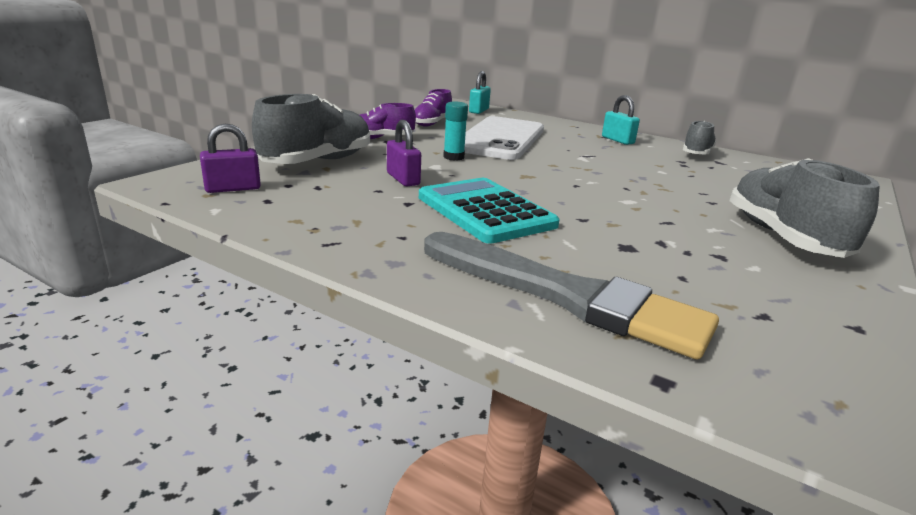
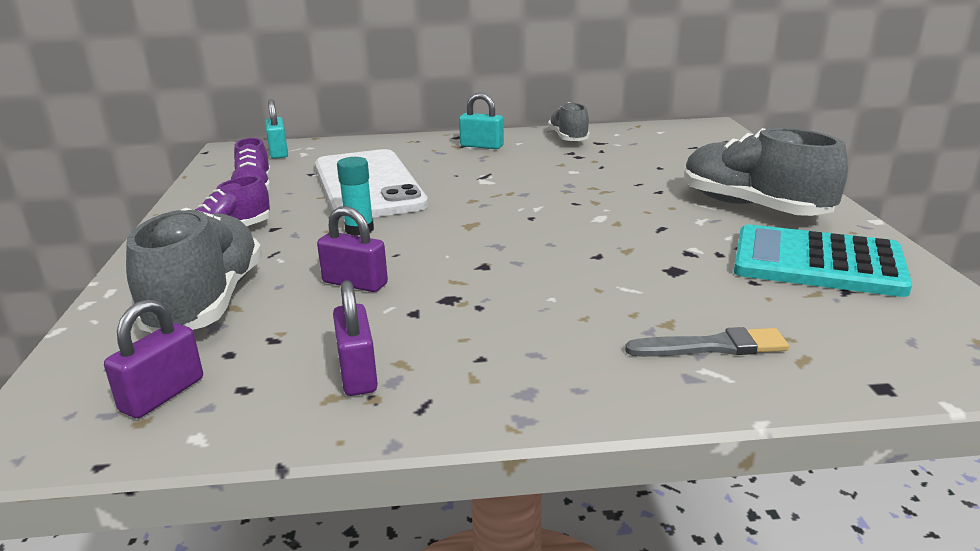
camera: 35 degrees left, 0 degrees up
turquoise calculator [419,178,560,244] -> turquoise calculator moved to [734,224,912,297]
grey brush [424,232,719,360] -> grey brush [625,327,789,357], size x0.46
none -> purple padlock [333,280,378,396]

